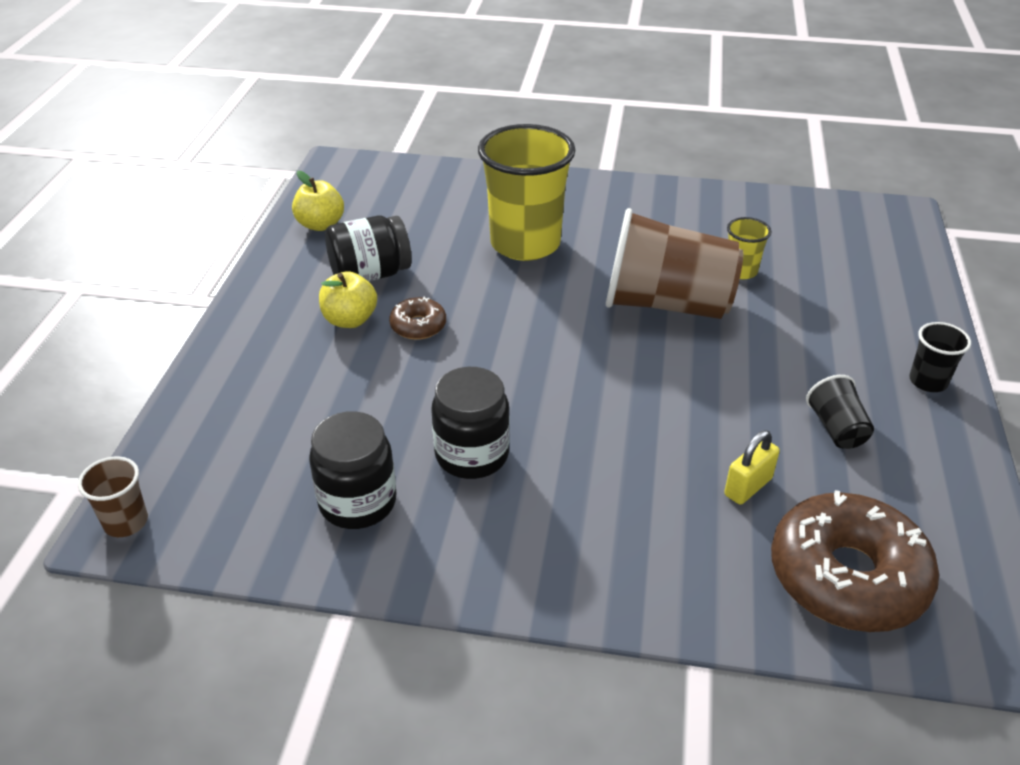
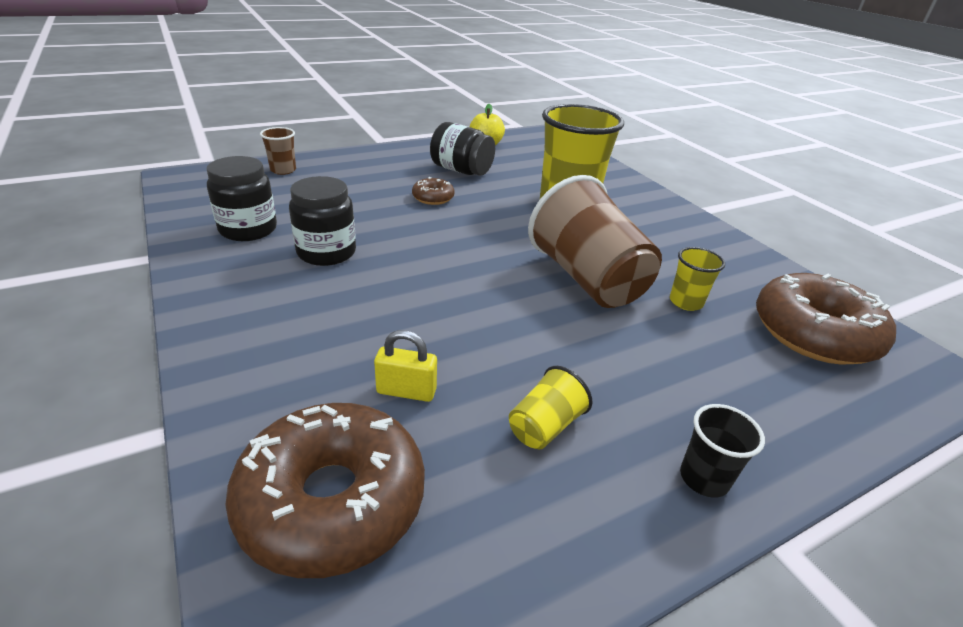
camera: 50 degrees right, 5 degrees down
brown cup [78,456,148,537] -> brown cup moved to [260,127,296,175]
yellow apple [319,271,377,328] -> none
black cup [806,375,874,449] -> yellow cup [509,366,593,449]
none -> brown donut [756,273,896,365]

